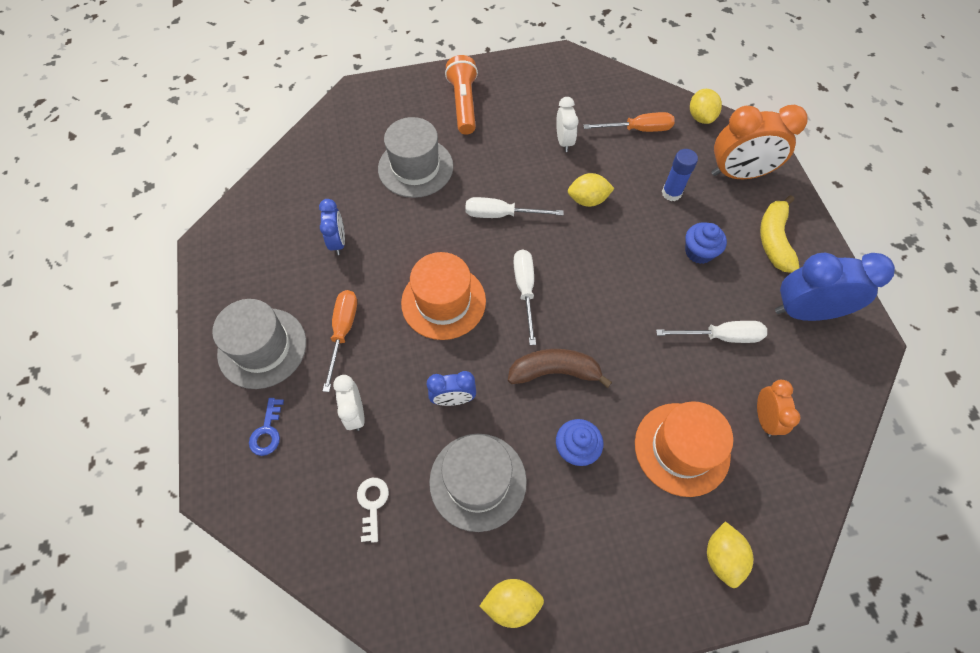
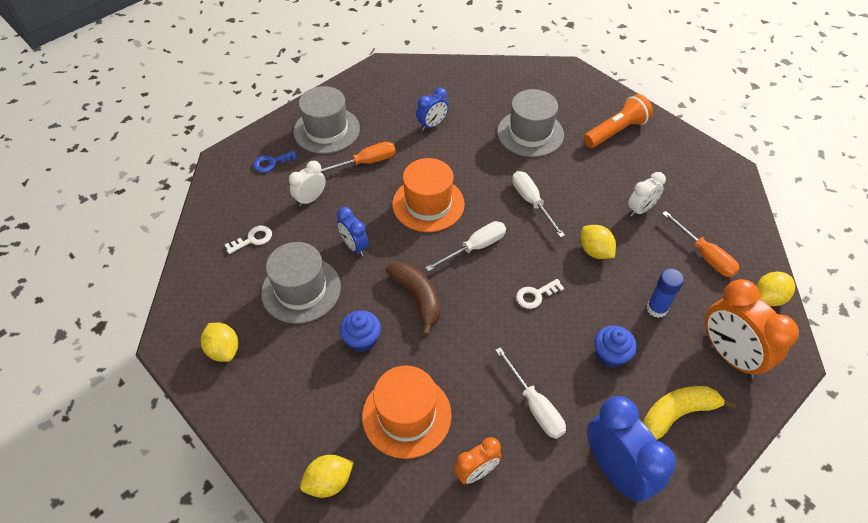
camera: 60 degrees right, 10 degrees down
none -> white key [516,279,564,309]

